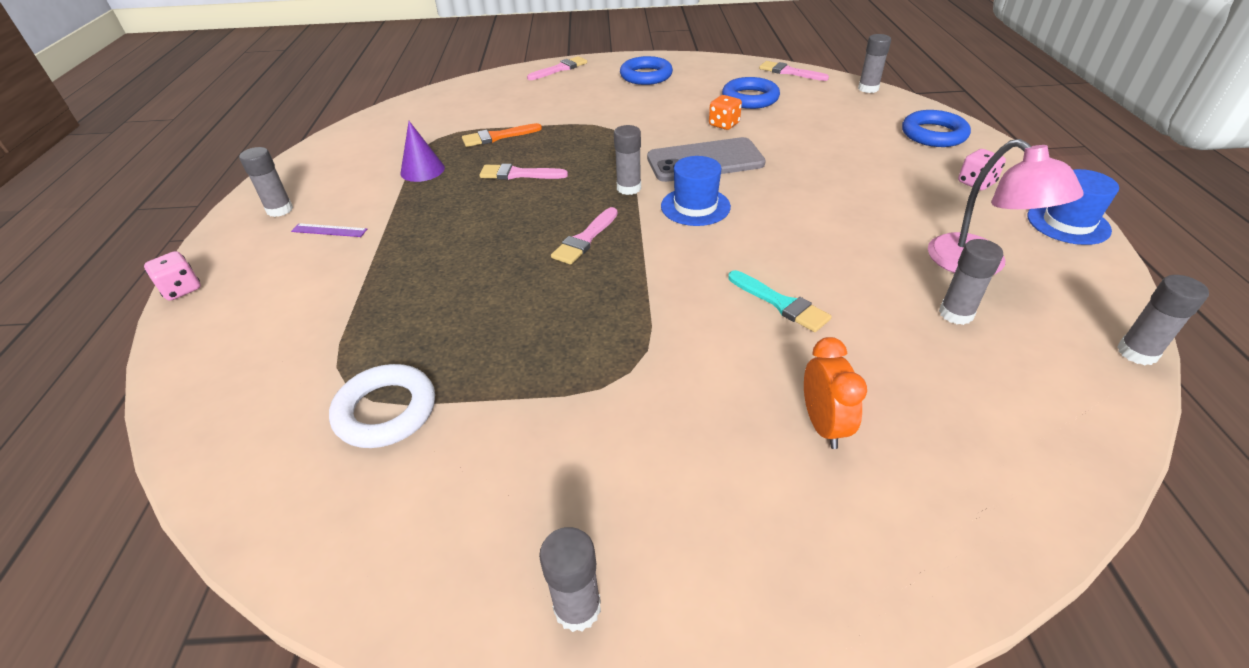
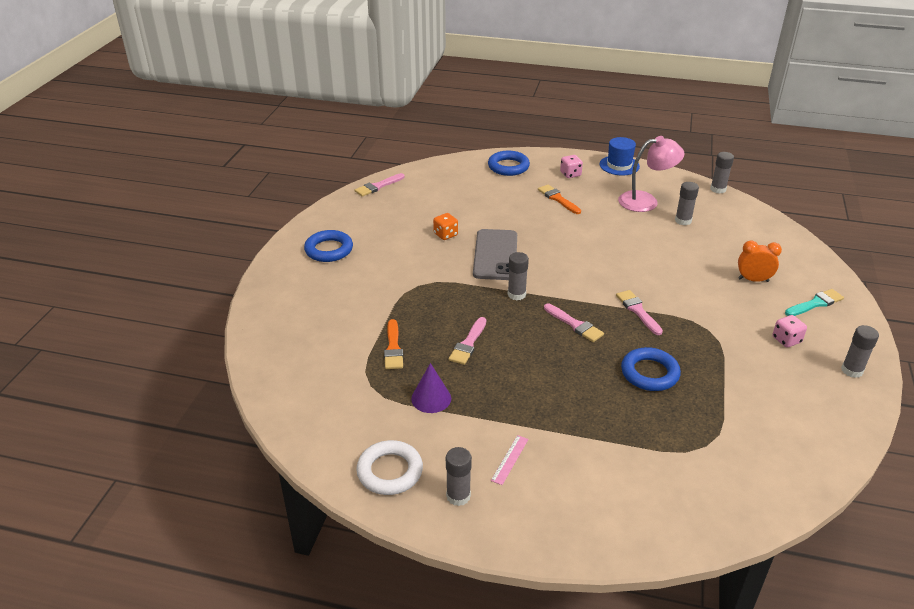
camera: 75 degrees left, 5 degrees down
pink dice [144,251,201,301] -> pink dice moved to [772,315,807,348]
purple ruler [291,223,367,237] -> pink ruler [491,435,528,485]
white ring [329,364,435,448] -> white ring moved to [356,440,423,495]
pink brush [527,56,587,80] -> pink brush moved to [616,290,663,335]
blue hat [661,156,731,226] -> none
blue ring [722,77,780,109] -> blue ring moved to [621,347,681,391]
turquoise brush [728,270,832,332] -> turquoise brush moved to [785,289,844,316]
grey glue stick [858,34,891,93] -> none
none -> orange brush [538,185,581,214]

